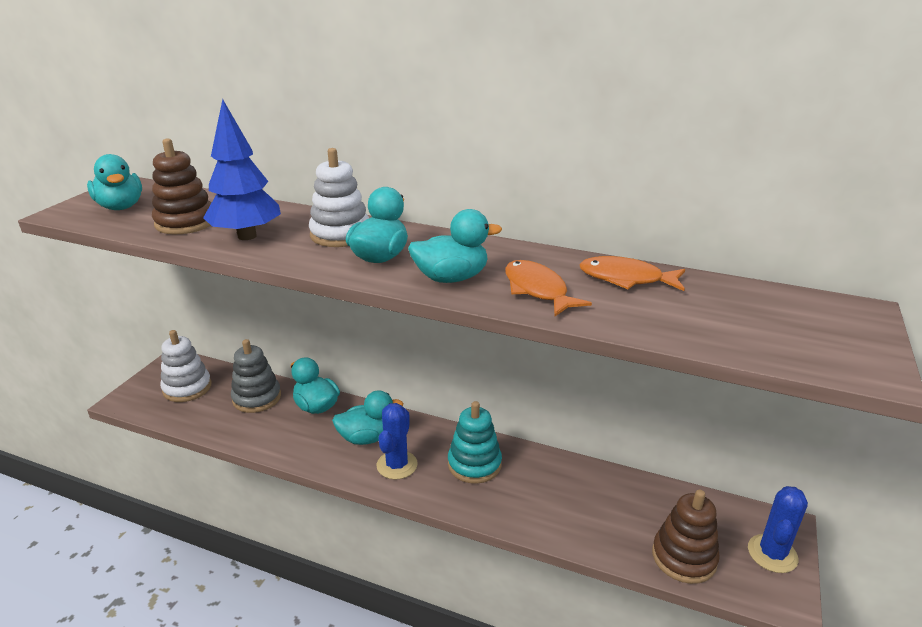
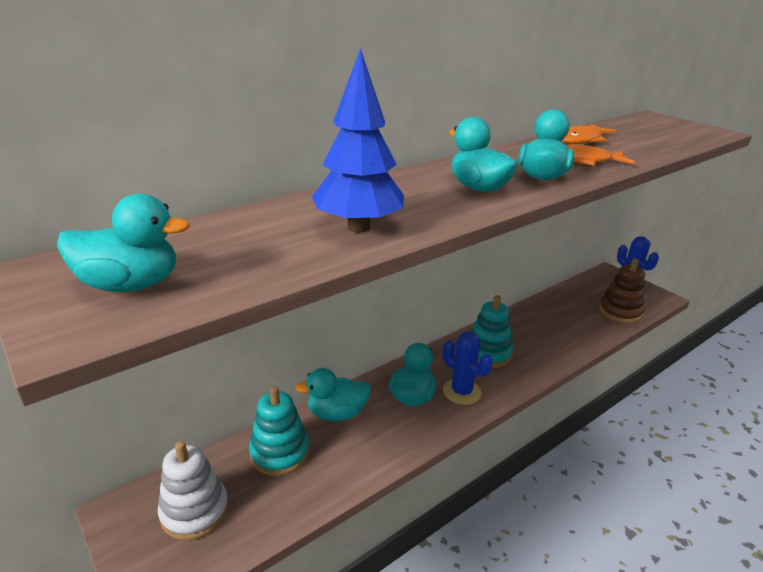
camera: 60 degrees left, 0 degrees up
brown stacking toy [152,138,211,234] -> none
grey stacking toy [231,339,281,413] -> turquoise stacking toy [249,386,309,476]
white stacking toy [309,148,369,247] -> none

